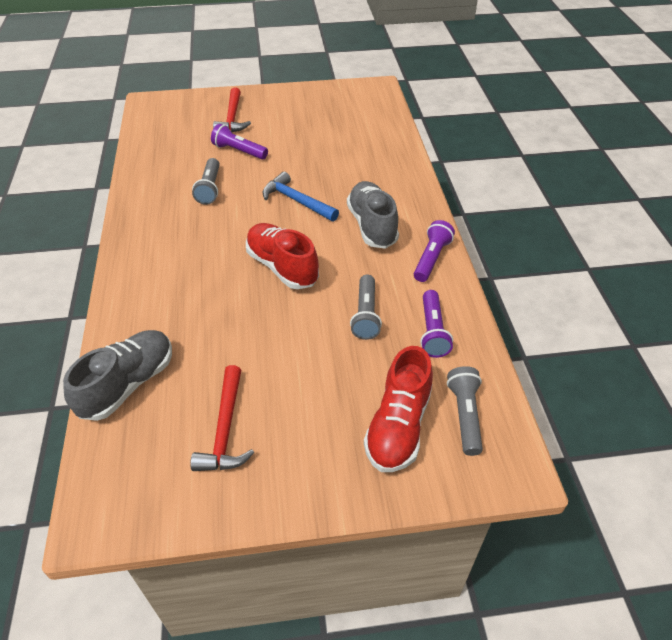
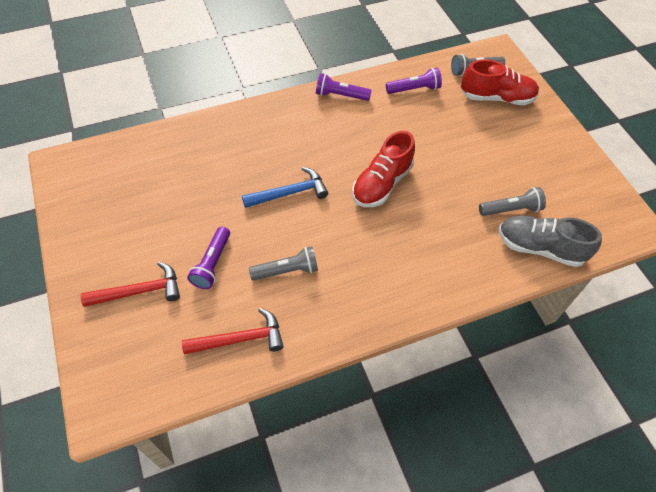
camera: 105 degrees left, 10 degrees up
red hammer [190,365,254,471] -> red hammer moved to [182,308,284,354]
blue hammer [263,172,339,222] -> blue hammer turned 135 degrees counterclockwise [242,167,328,208]
grey shoe [347,181,399,249] -> none
grey flashlight [350,275,382,340] -> grey flashlight moved to [479,187,546,216]

